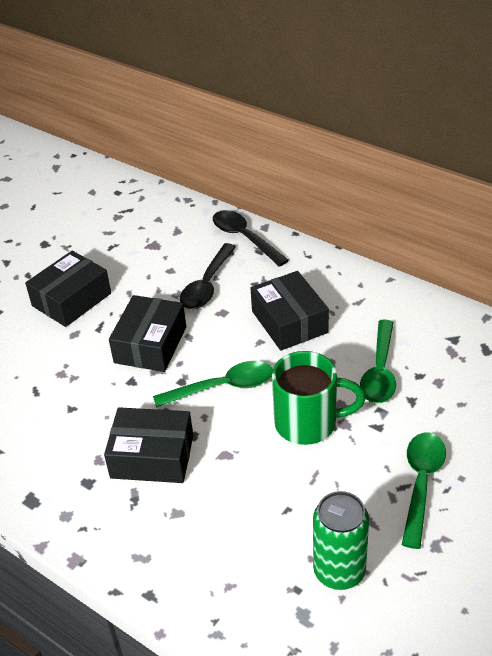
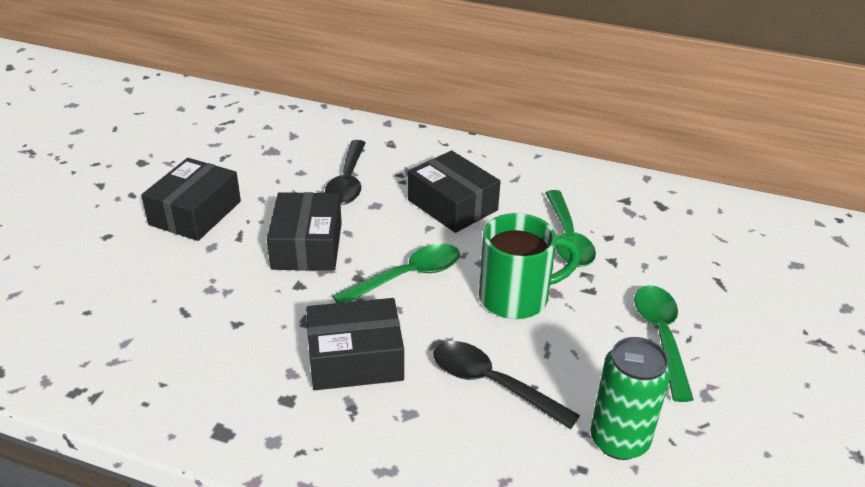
camera: 20 degrees left, 5 degrees down
black spoon [213,210,289,267] -> black spoon moved to [434,341,580,429]

